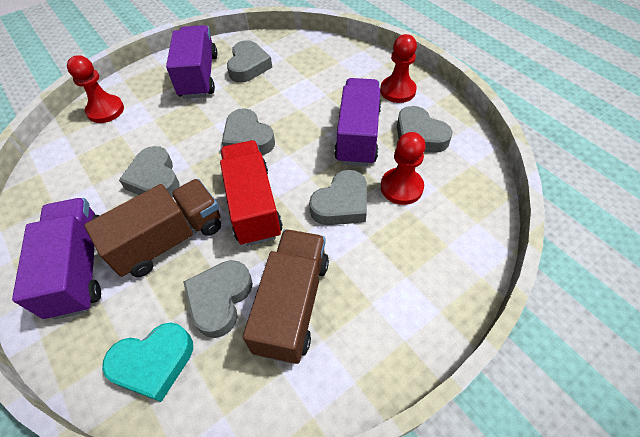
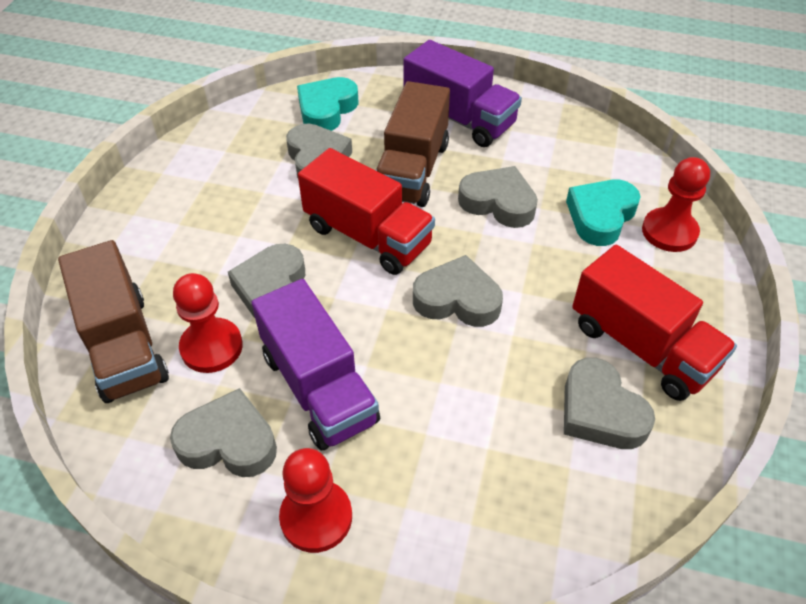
camera: 140 degrees right, 5 degrees down
purple truck [166,25,217,99] -> red truck [572,245,737,401]
brown truck [243,229,329,364] -> brown truck moved to [58,240,169,403]
none -> turquoise heart [566,180,641,246]

